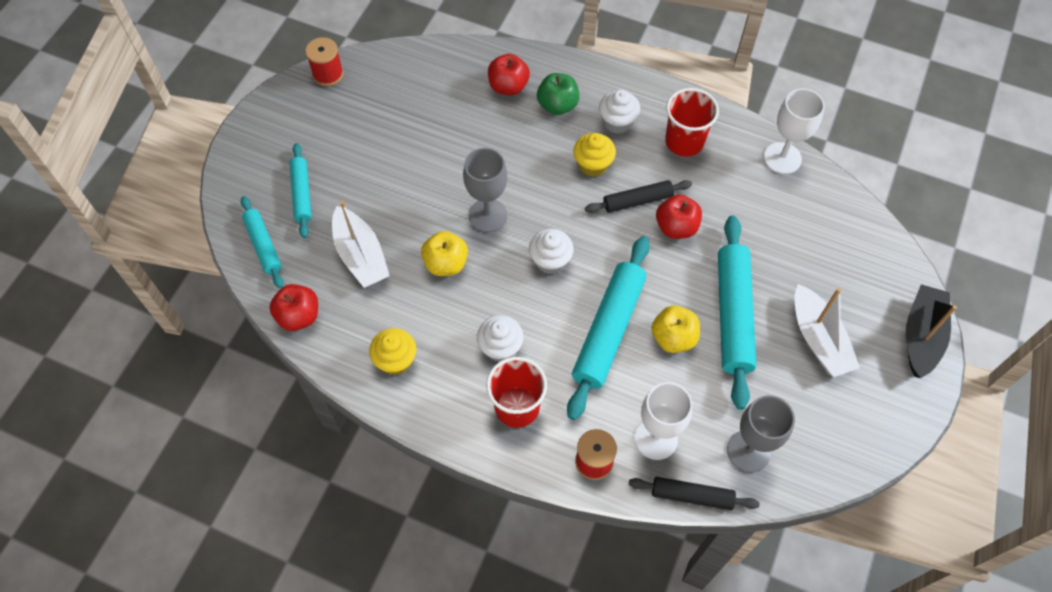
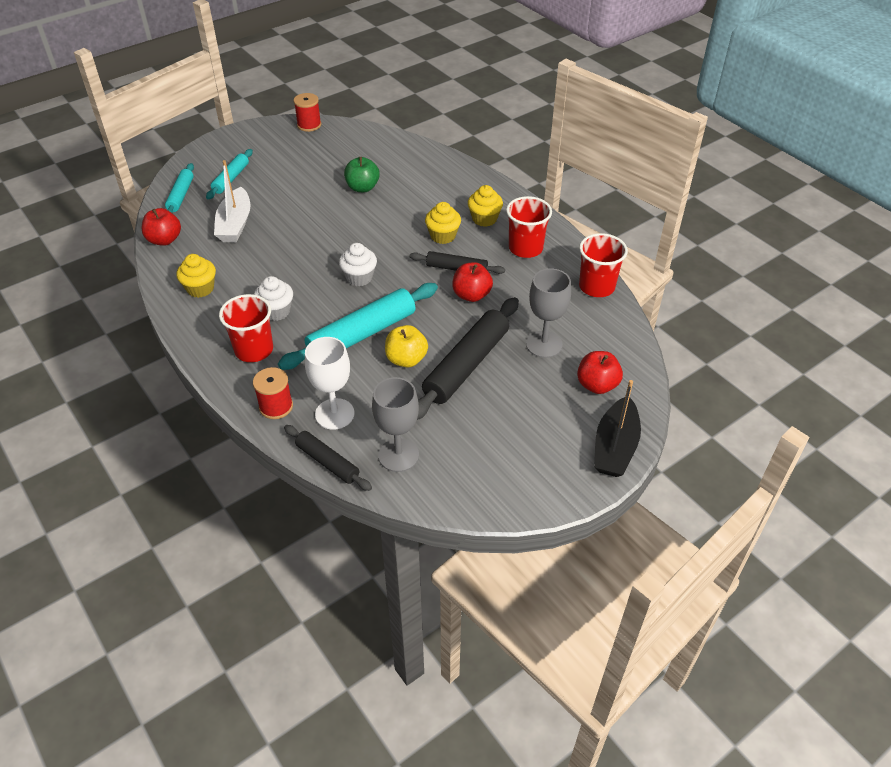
camera: 30 degrees right, 15 degrees down
yellow apple [421,231,468,276] -> none
grey goblet [463,148,507,232] -> grey goblet moved to [526,268,571,358]
red apple [488,54,530,95] -> red apple moved to [577,351,623,394]
green apple [537,73,579,115] -> green apple moved to [344,157,380,192]
white cupcake [599,90,640,134] -> yellow cupcake [468,185,503,227]
turquoise rolling pin [718,215,756,410] -> black rolling pin [417,297,519,420]
white goblet [764,88,825,174] -> red cup [579,233,628,297]
white boat [795,284,860,377] -> none
black boat [906,284,957,378] -> black boat turned 150 degrees clockwise [594,380,641,477]

